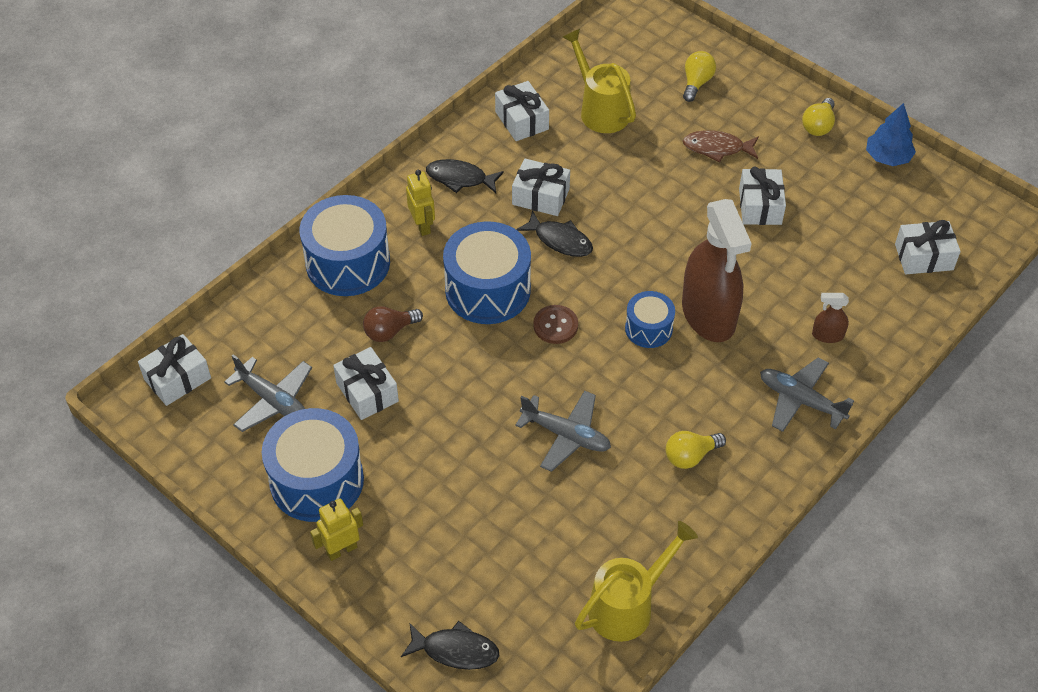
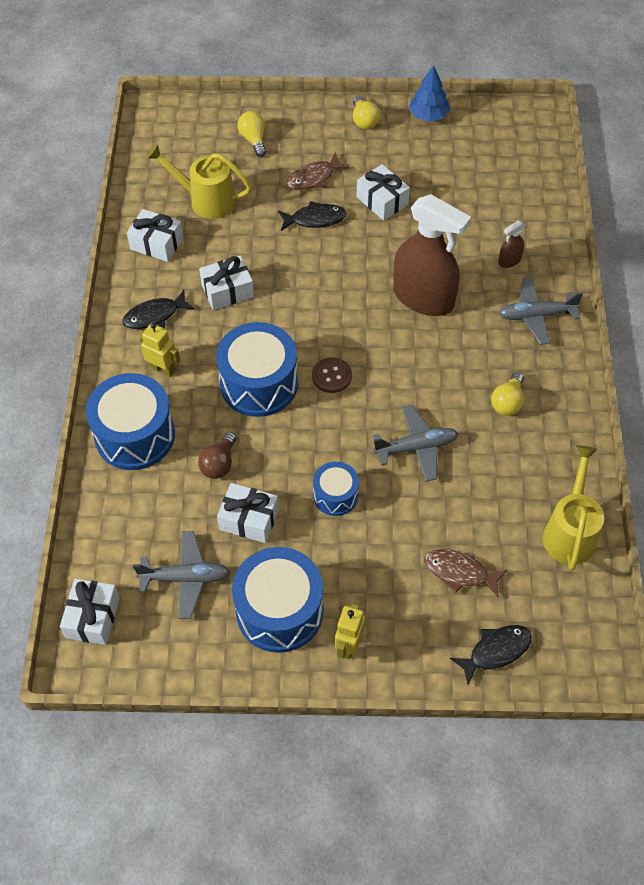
camera: 40 degrees left, 5 degrees up
black fish [516,210,593,257] -> black fish moved to [278,201,346,231]
blue drum [625,291,675,348] -> blue drum moved to [313,462,359,516]
white gift [895,220,961,274] -> none
none -> brown fish [424,549,507,598]

